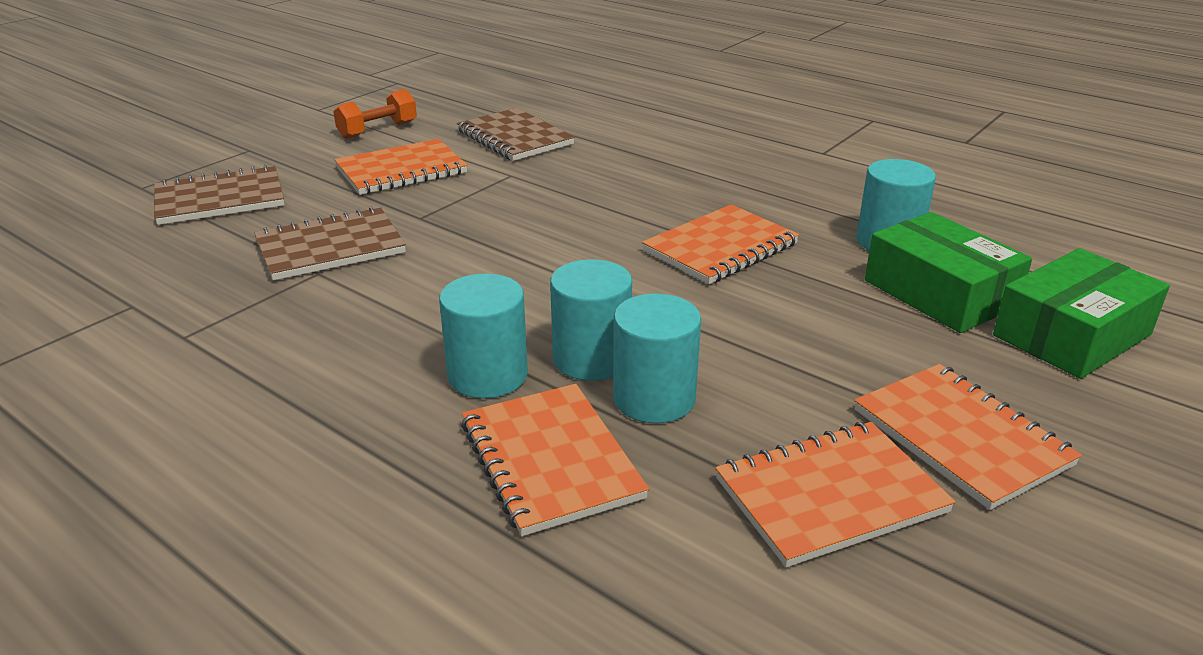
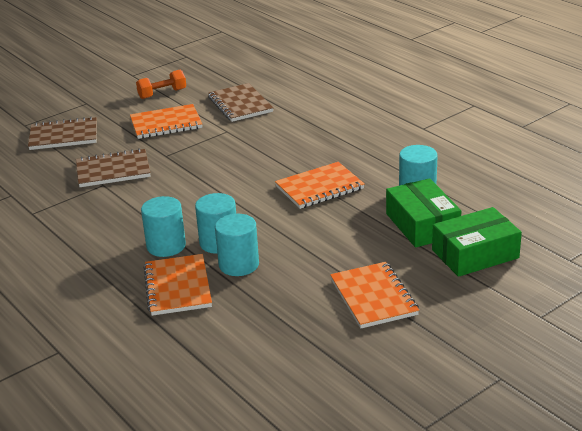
camera: 15 degrees right, 0 degrees up
orange notebook [715,422,956,567] -> none

